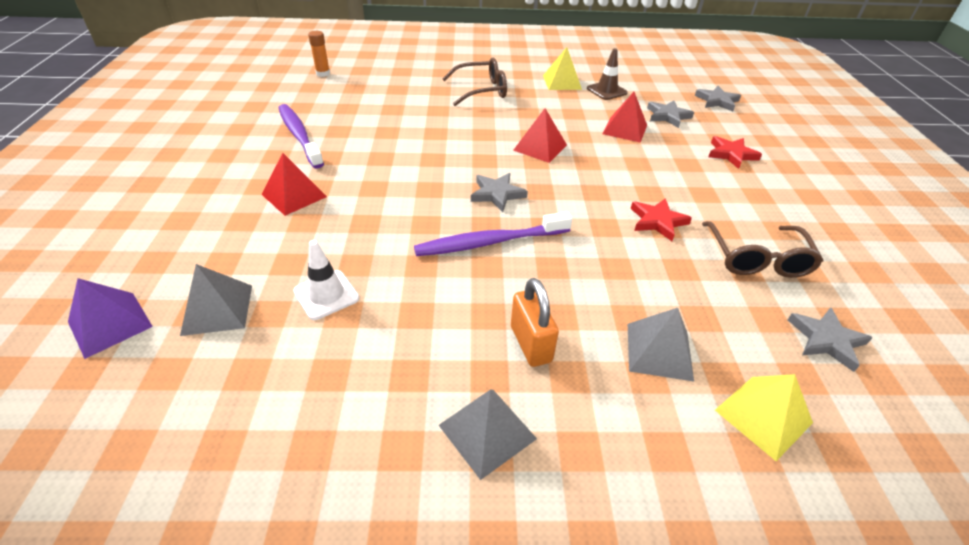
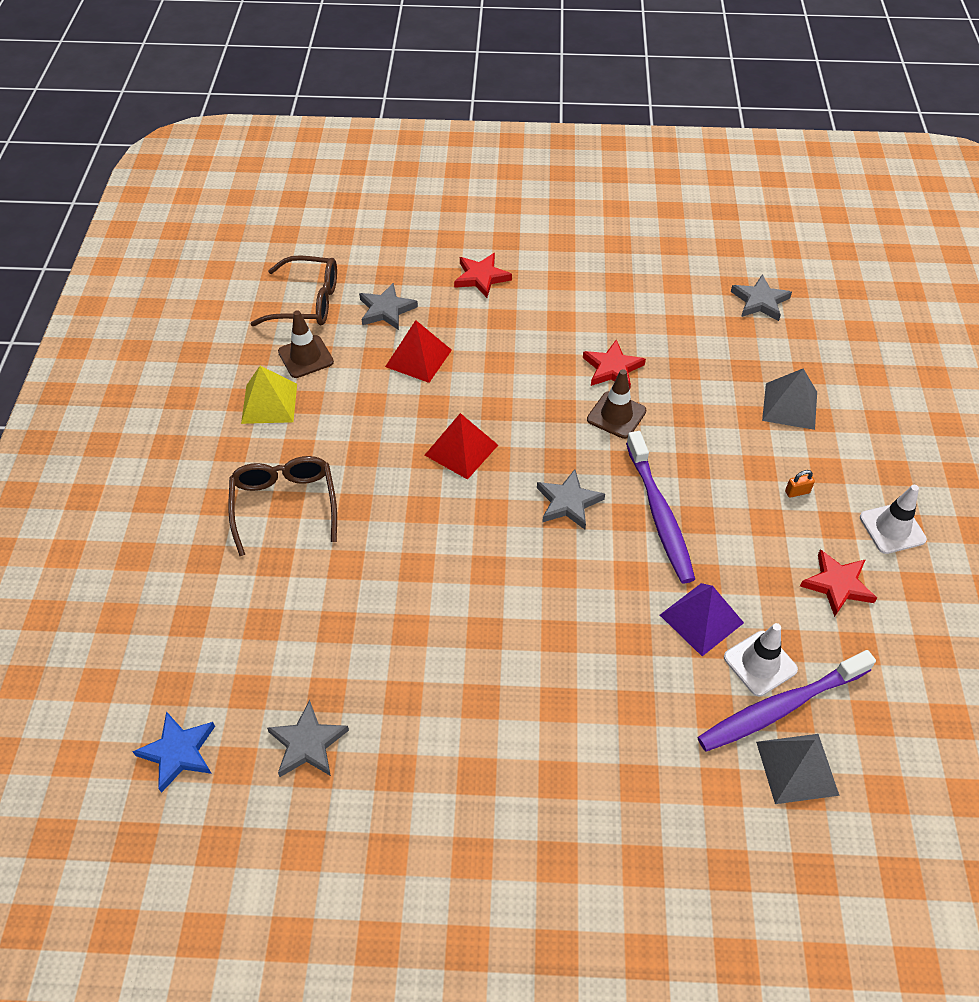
camera: 85 degrees left, 10 degrees up
purple pyramid [68,278,153,359] -> purple pyramid moved to [660,583,744,656]
red pyramid [261,153,327,216] -> none
purple toothbrush [279,104,324,169] -> purple toothbrush moved to [697,650,876,752]
orange glue stick [308,31,330,77] -> blue star [133,711,215,793]
grey pyramid [439,390,537,480] -> white traffic cone [860,485,927,554]
orange padlock [511,278,559,367] -> orange padlock [785,470,815,498], size x0.46
grey star [695,86,741,111] -> grey star moved to [267,700,349,777]
brown glasses [702,221,823,278] -> brown glasses moved to [250,255,337,326]
yellow pyramid [715,374,813,461] -> none
none -> brown traffic cone [587,369,646,439]
none -> red star [800,549,877,617]

